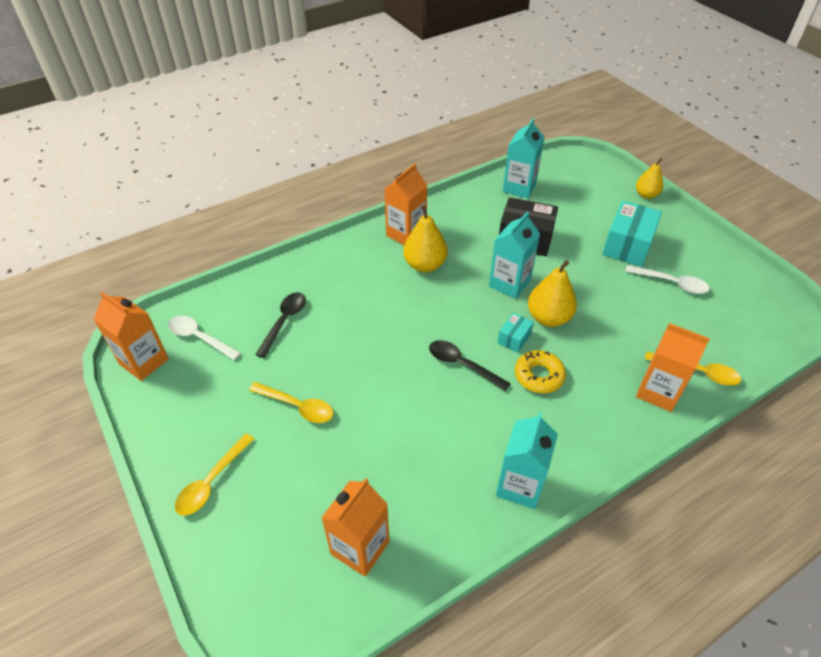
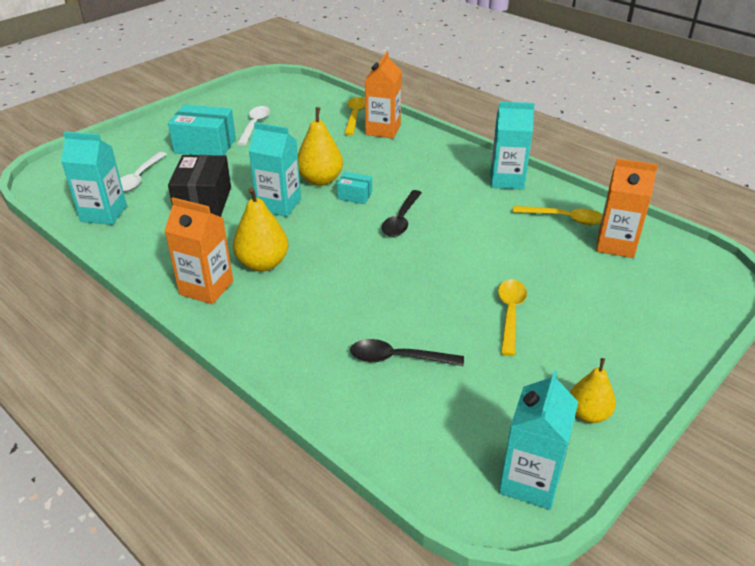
camera: 105 degrees left, 10 degrees down
orange carton [93,291,169,381] -> turquoise carton [499,370,578,510]
white spoon [168,315,241,360] -> white spoon moved to [120,152,167,192]
yellow spoon [175,433,254,516] -> yellow spoon moved to [513,206,603,225]
yellow donut [515,350,566,394] -> none
yellow pear [636,158,663,199] -> yellow pear moved to [570,358,616,423]

